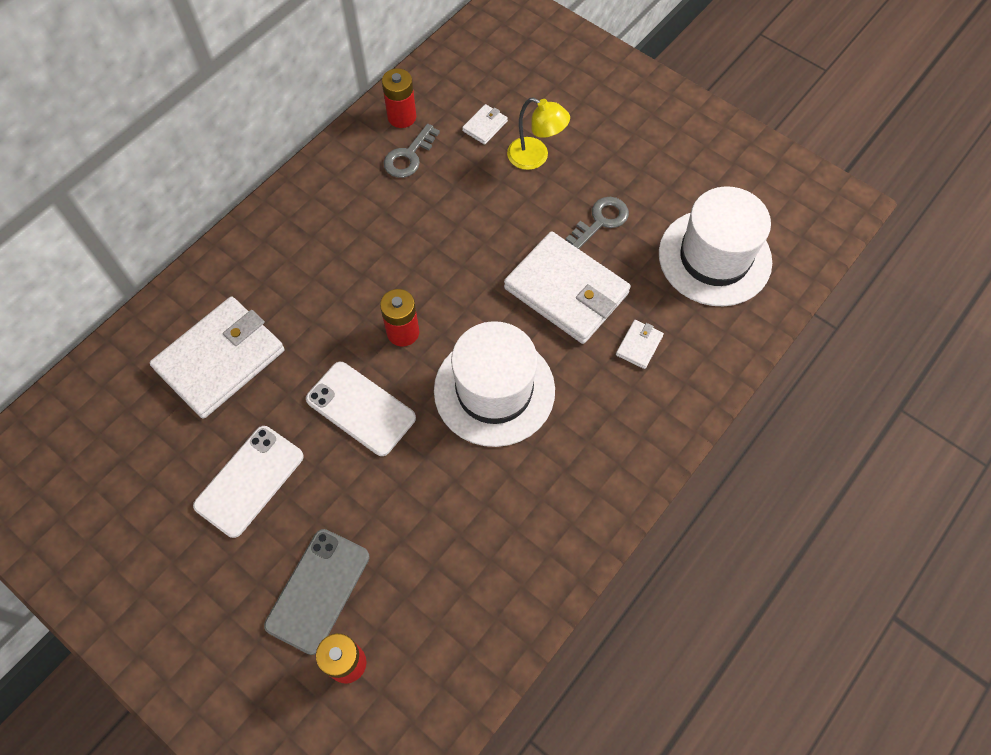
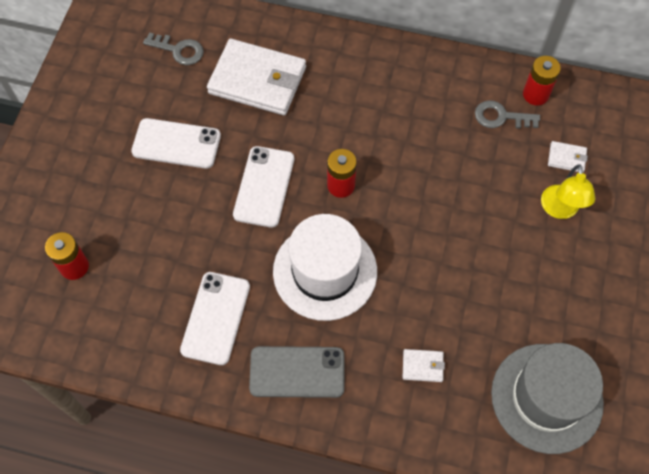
camera: 65 degrees right, 0 degrees up
grey phone [264,529,370,655] -> grey phone moved to [249,346,344,398]
white wallet [504,232,631,344] -> none
grey key [566,197,629,249] -> grey key moved to [143,33,204,65]
white hat [659,186,772,306] -> grey hat [491,343,604,454]
none -> white phone [180,272,250,365]

